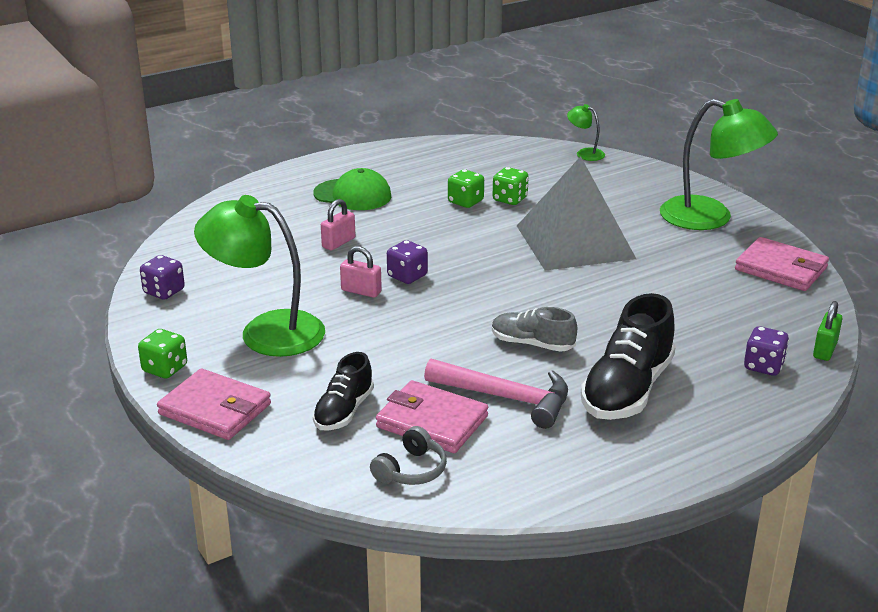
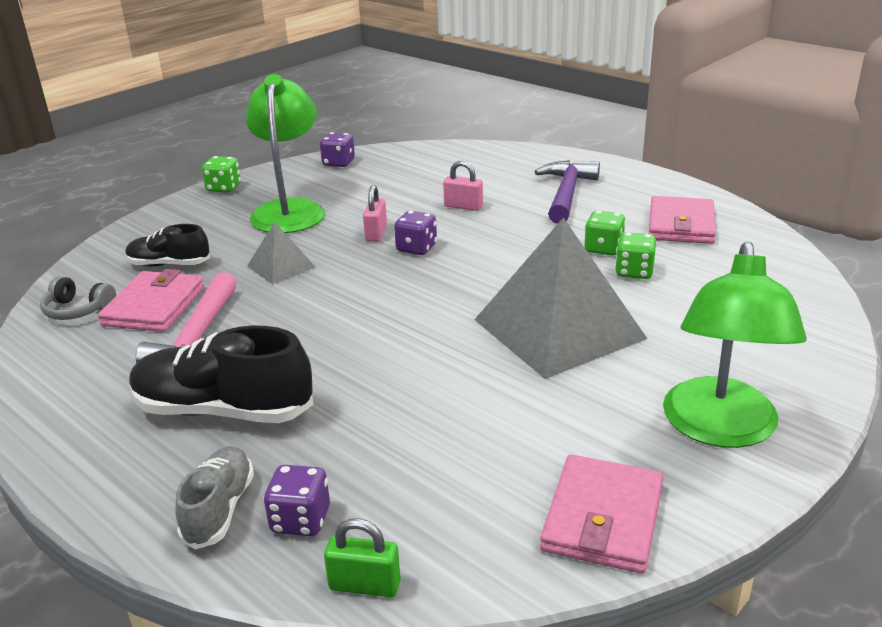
camera: 75 degrees right, 0 degrees up
pink wallet [157,368,271,440] -> pink wallet moved to [649,196,716,244]
green cap [313,168,391,210] -> purple hammer [535,160,600,224]
grey shoe [492,307,577,352] -> grey shoe moved to [175,446,254,550]
green lamp [567,104,605,161] -> none
none -> grey pyramid [247,222,315,284]

